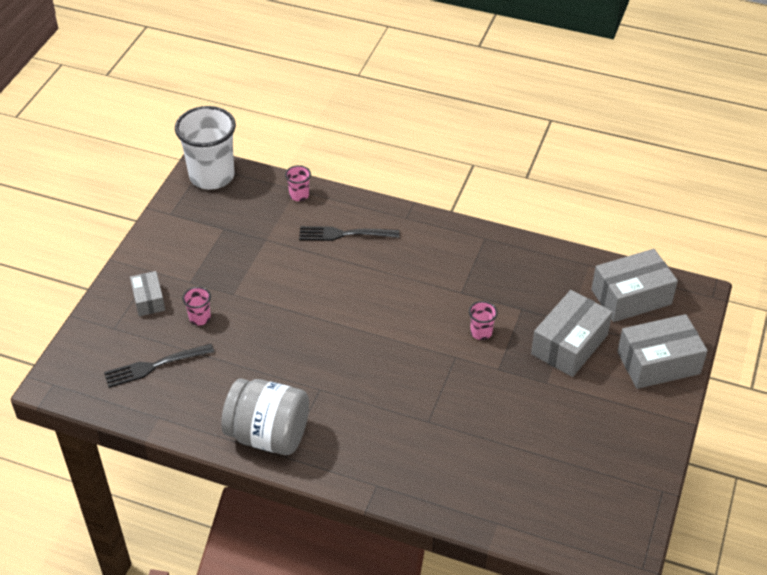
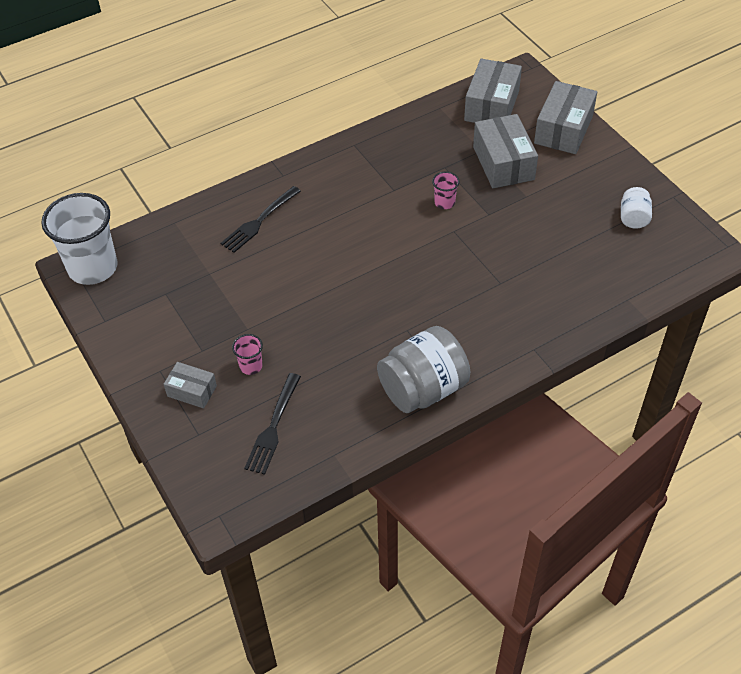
camera: 50 degrees left, 5 degrees up
pink cup [285,165,311,201] -> none
none -> white jar [621,187,652,229]

